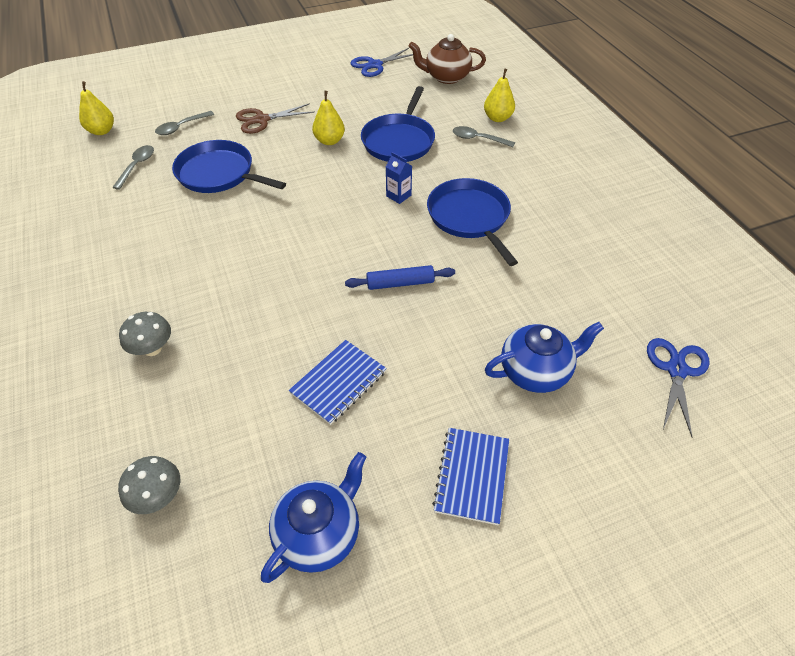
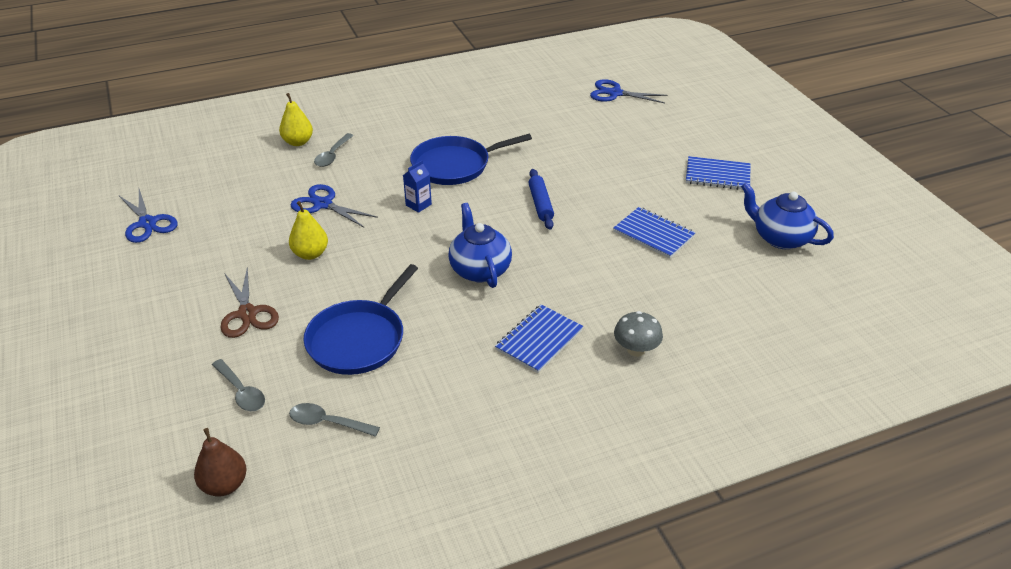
camera: 90 degrees left, 10 degrees down
yellow pear [79,81,114,135] -> brown pear [194,428,247,496]
grey mushroom [118,456,180,514] -> none
blue pan [361,86,435,162] -> blue scissors [291,184,378,227]
brown teapot [409,34,486,84] -> none
blue teapot [485,322,604,393] -> blue teapot moved to [448,203,512,288]
none -> blue notebook [495,304,583,373]

